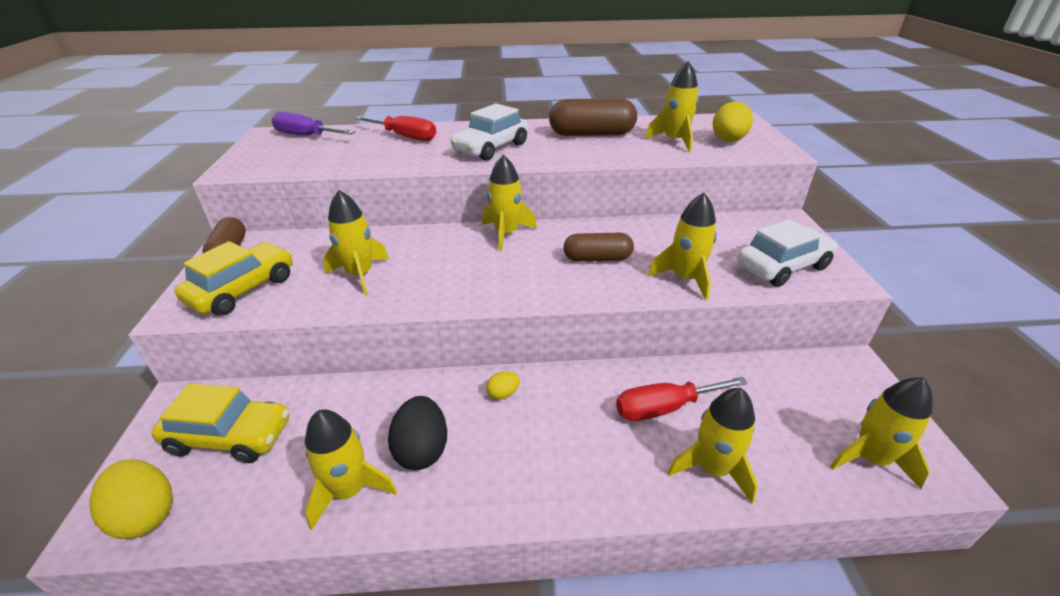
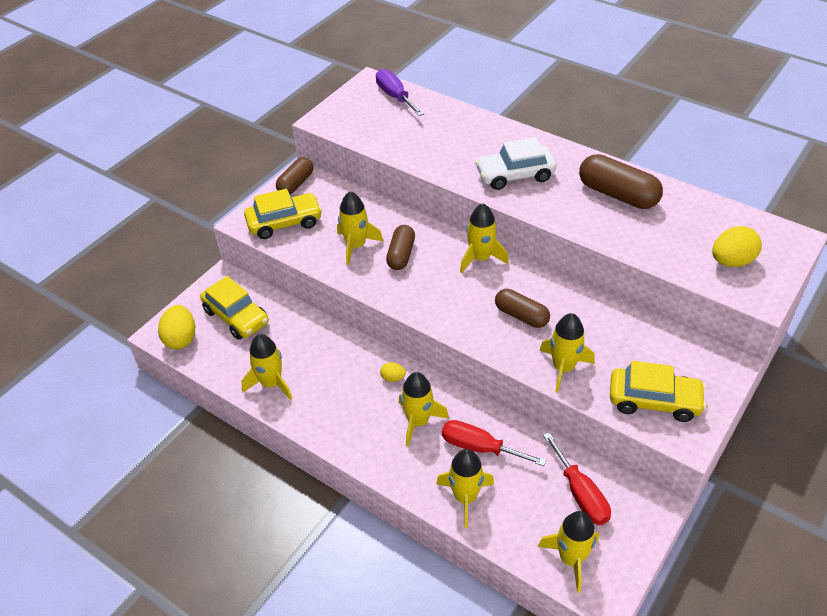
camera: 40 degrees right, 10 degrees up
red screwdriver [355,116,436,141] -> red screwdriver moved to [543,432,611,525]
black egg [388,396,447,470] -> none
yellow rocket [645,61,699,152] -> yellow rocket moved to [399,372,449,446]
white car [737,219,838,287] -> yellow car [610,361,706,422]
none -> brown capsule [386,225,415,270]

